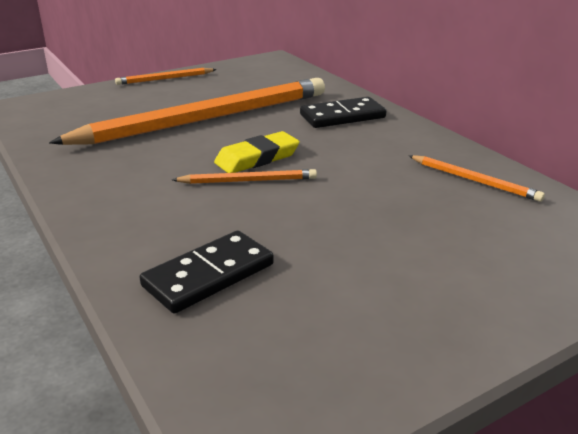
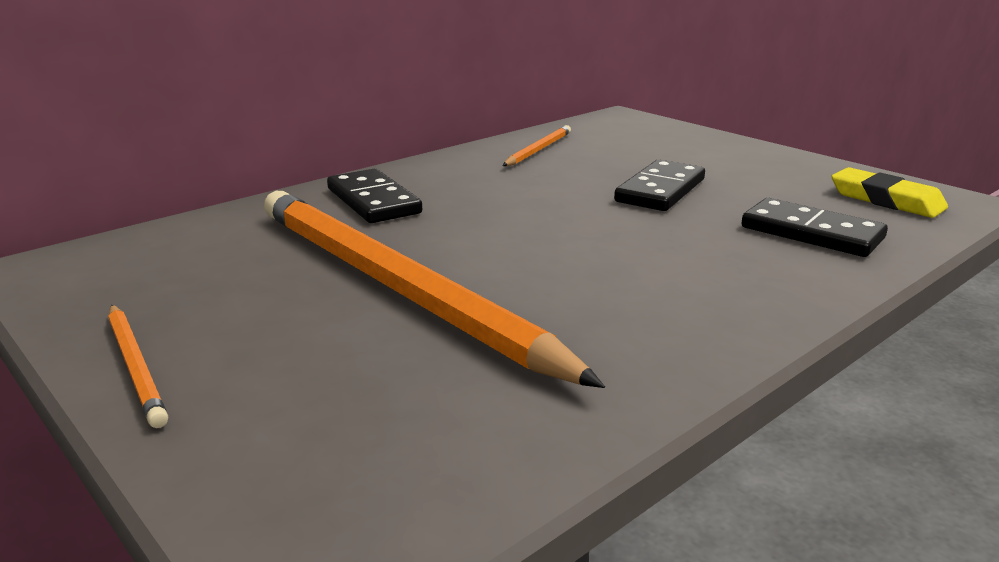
camera: 100 degrees left, 5 degrees down
orange pencil [172,169,317,184] -> none
yellow eraser [214,131,300,173] -> yellow eraser moved to [831,167,948,218]
none -> black domino [614,160,705,211]

